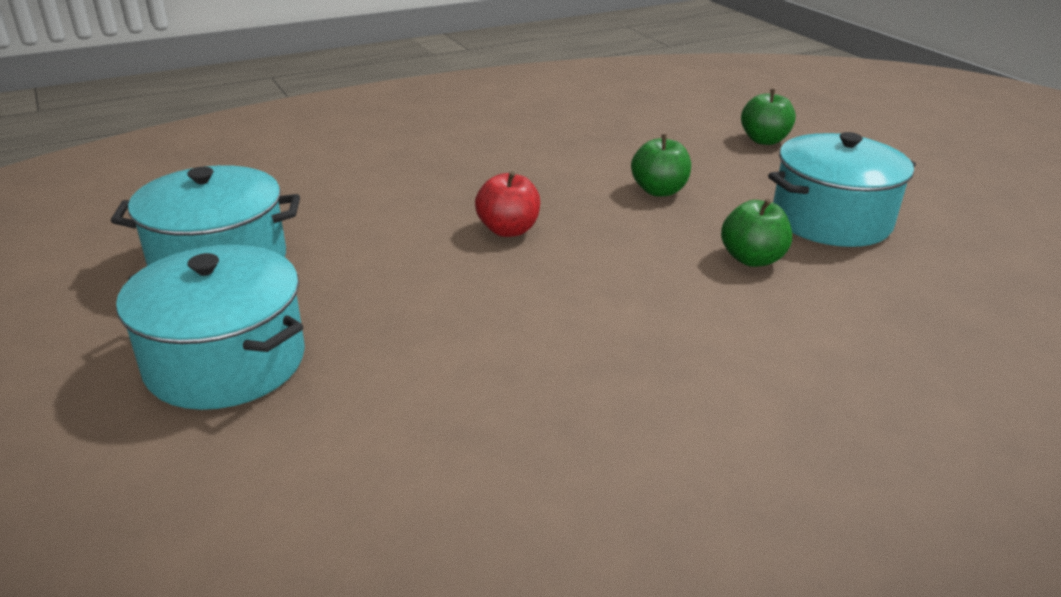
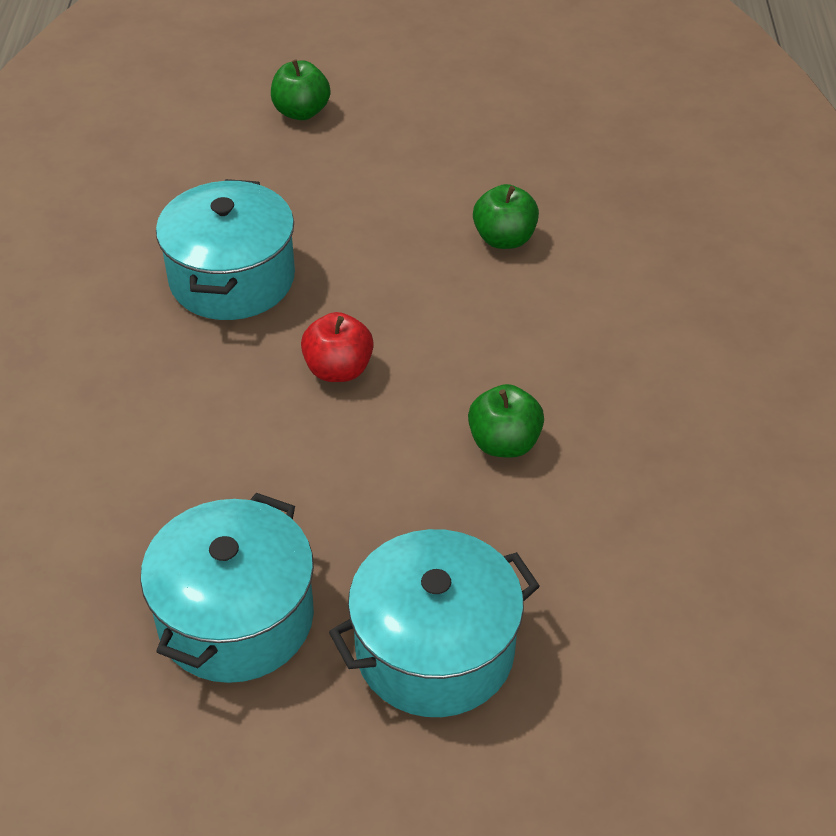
camera: 60 degrees left, 15 degrees up
green apple [631,134,691,197] -> green apple moved to [468,384,544,458]
turquoise pot [768,132,916,247] -> turquoise pot moved to [156,179,295,320]

